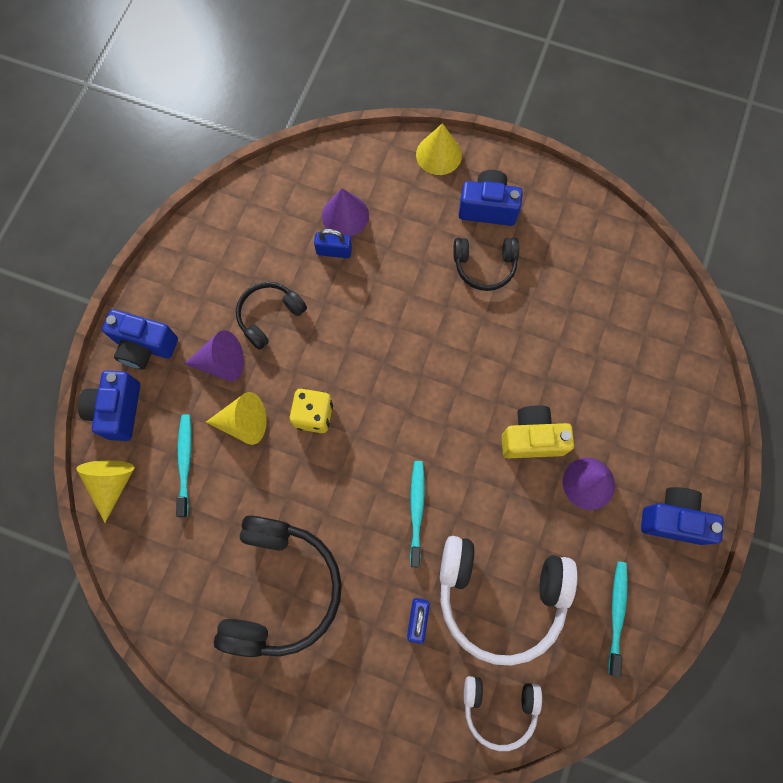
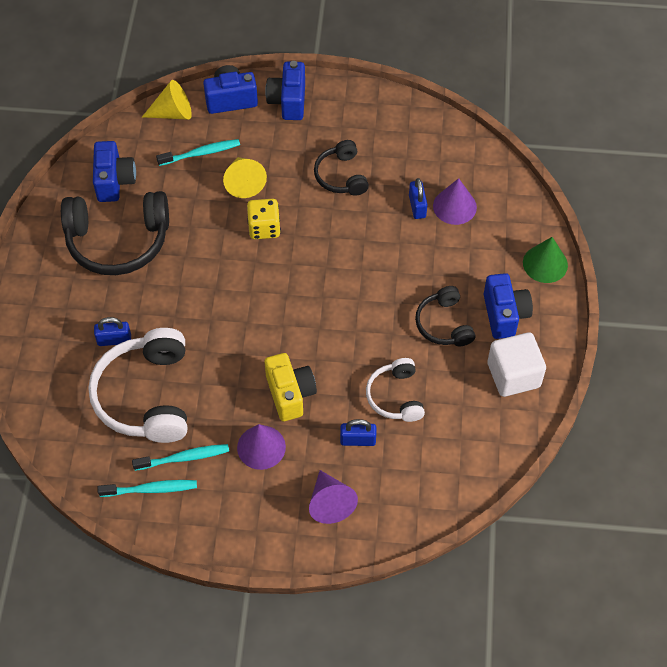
camera: 75 degrees right, 15 degrees down
purple cone [184,330,244,381] -> purple cone moved to [309,470,358,524]
black headphones [236,282,307,350] -> black headphones turned 135 degrees counterclockwise [314,140,369,196]
turquoise toothbrush [410,461,425,567] -> turquoise toothbrush moved to [132,444,229,471]
yellow cone [416,123,462,175] -> green cone [523,237,568,283]
white headphones [464,676,542,751] -> white headphones moved to [366,358,425,422]
blue camera [641,487,724,545] -> blue camera moved to [93,141,136,202]
none -> blue padlock [340,419,376,446]
none -> white cube [487,332,546,397]

